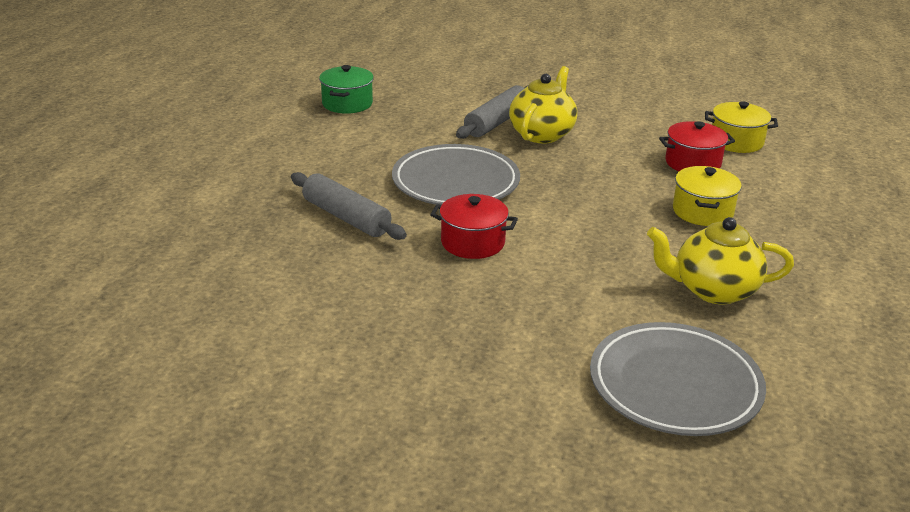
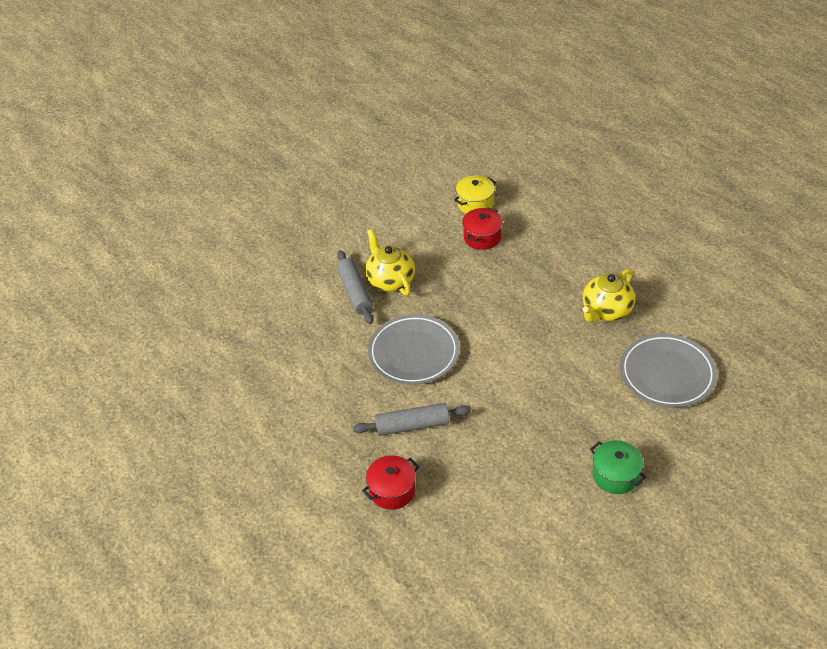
camera: 50 degrees left, 15 degrees up
green pot [319,65,374,114] -> green pot moved to [590,440,647,494]
red pot [430,194,518,259] -> red pot moved to [362,456,419,510]
yellow pot [673,166,742,226] -> none

